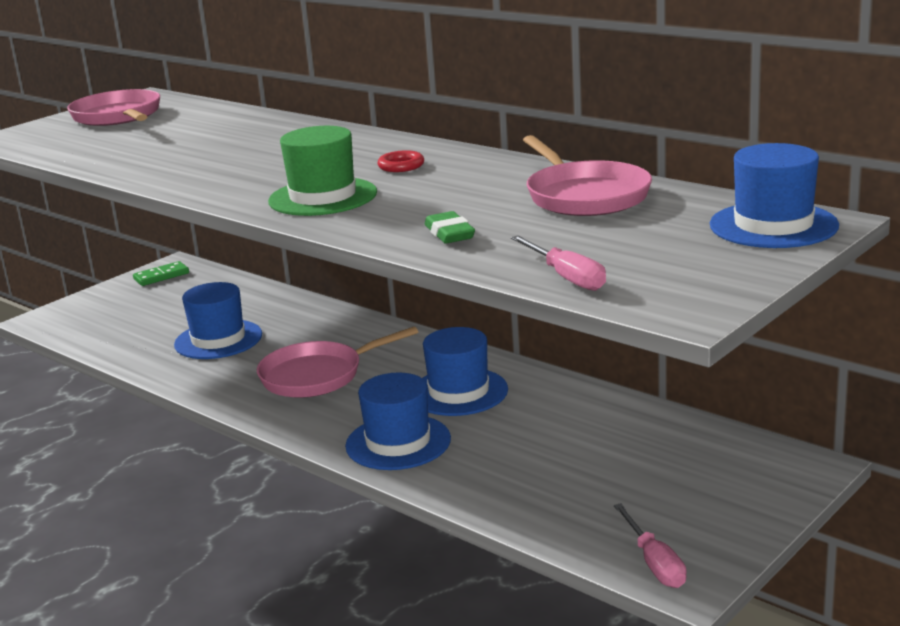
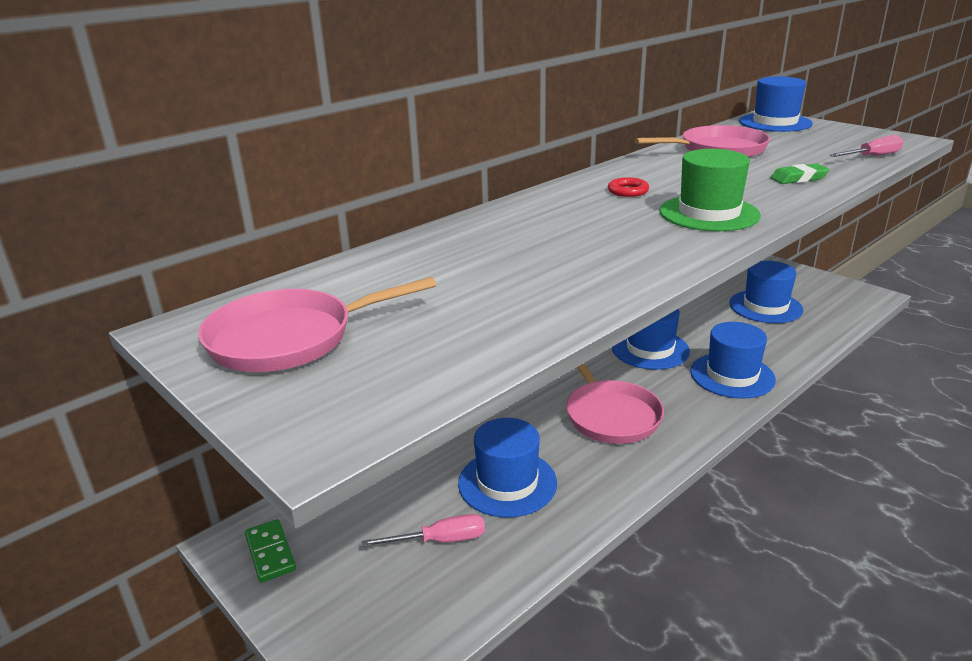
camera: 85 degrees left, 5 degrees up
pink screwdriver [614,503,686,588] -> pink screwdriver moved to [362,514,485,547]
none -> blue hat [729,261,803,323]

